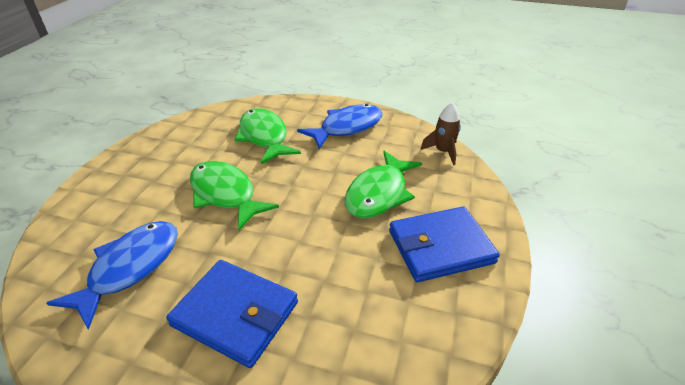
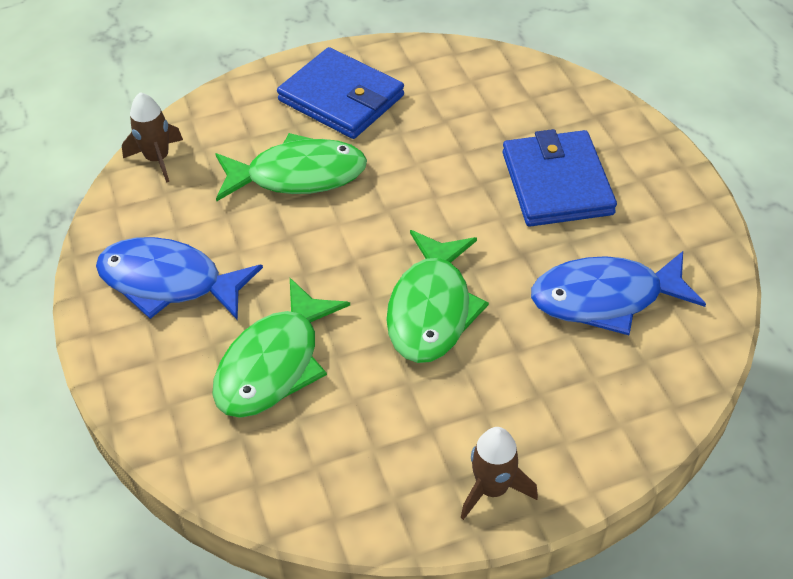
camera: 125 degrees left, 10 degrees up
none -> brown rocket [461,427,538,520]

